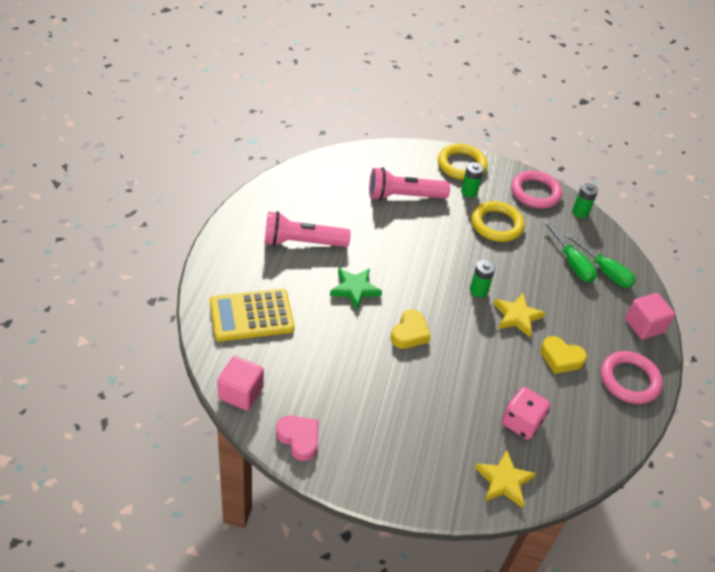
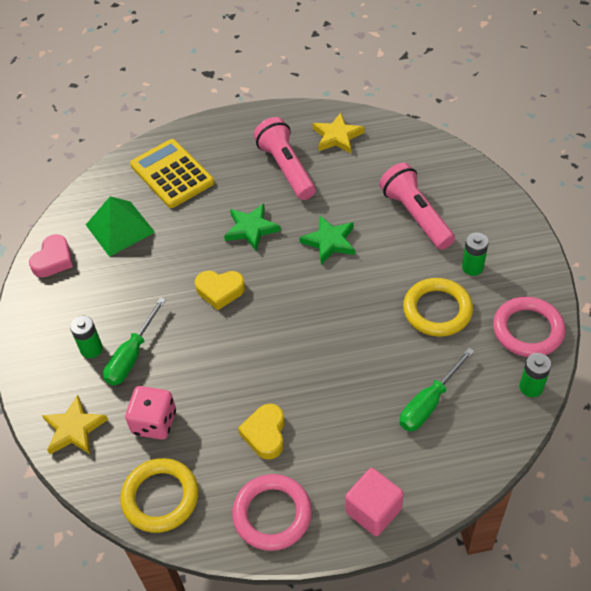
camera: 75 degrees right, 5 degrees up
pink cube [217,356,264,411] -> none
yellow ring [438,144,488,180] -> yellow ring moved to [120,458,199,533]
green battery [470,260,495,297] -> green battery moved to [70,315,103,358]
yellow star [494,293,546,337] -> yellow star moved to [313,113,365,154]
green screwdriver [564,233,636,288] -> green screwdriver moved to [103,297,166,385]
none -> green pyramid [86,196,155,257]
none -> green star [299,216,355,264]

